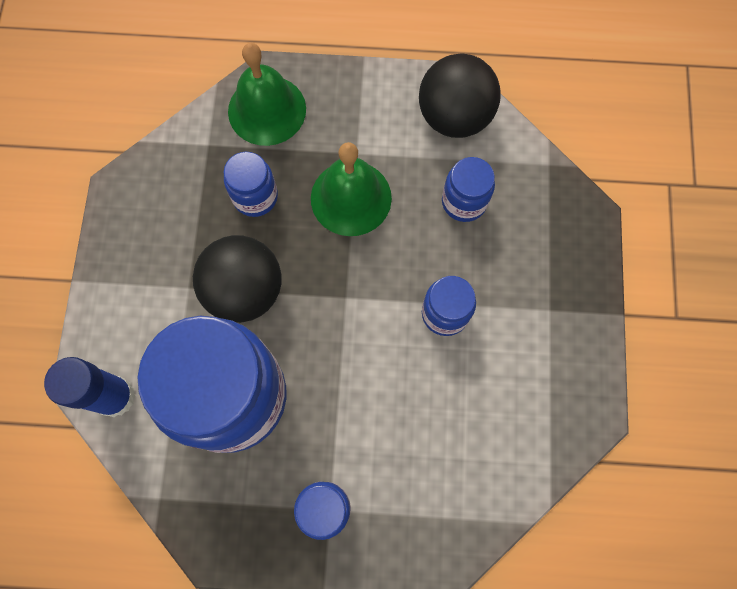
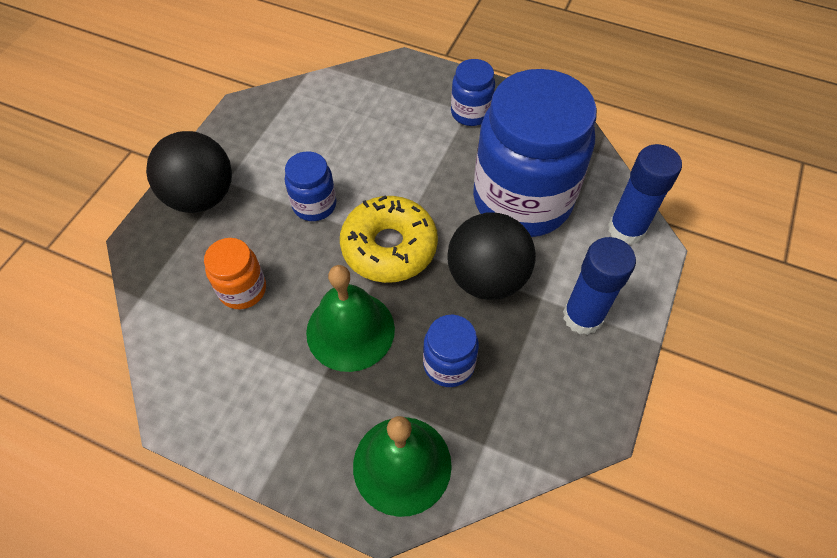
camera: 160 degrees left, 15 degrees down
black ball [419,53,500,138] -> black ball moved to [146,131,232,213]
blue jar [442,157,495,222] -> orange jar [204,238,266,309]
none -> yellow donut [340,195,438,283]
none -> blue glue stick [563,237,636,335]

